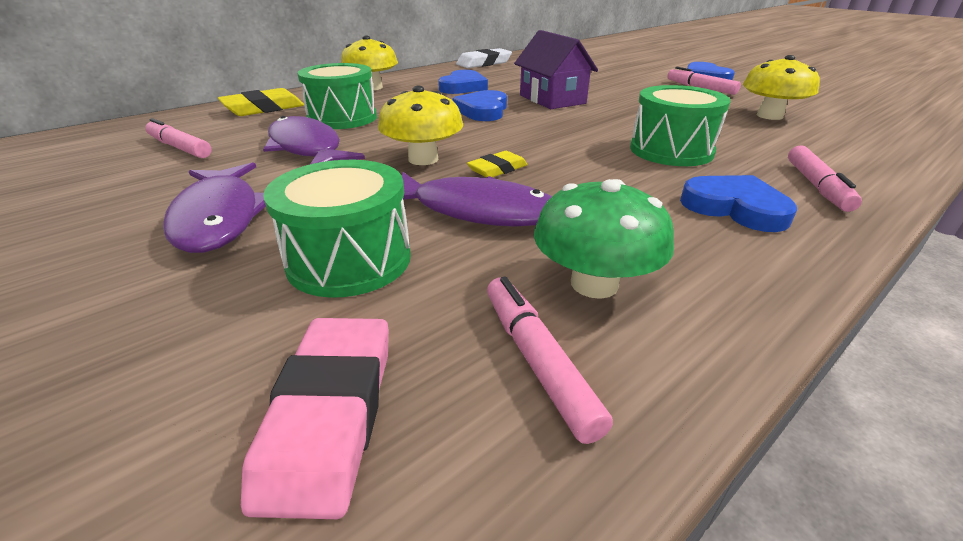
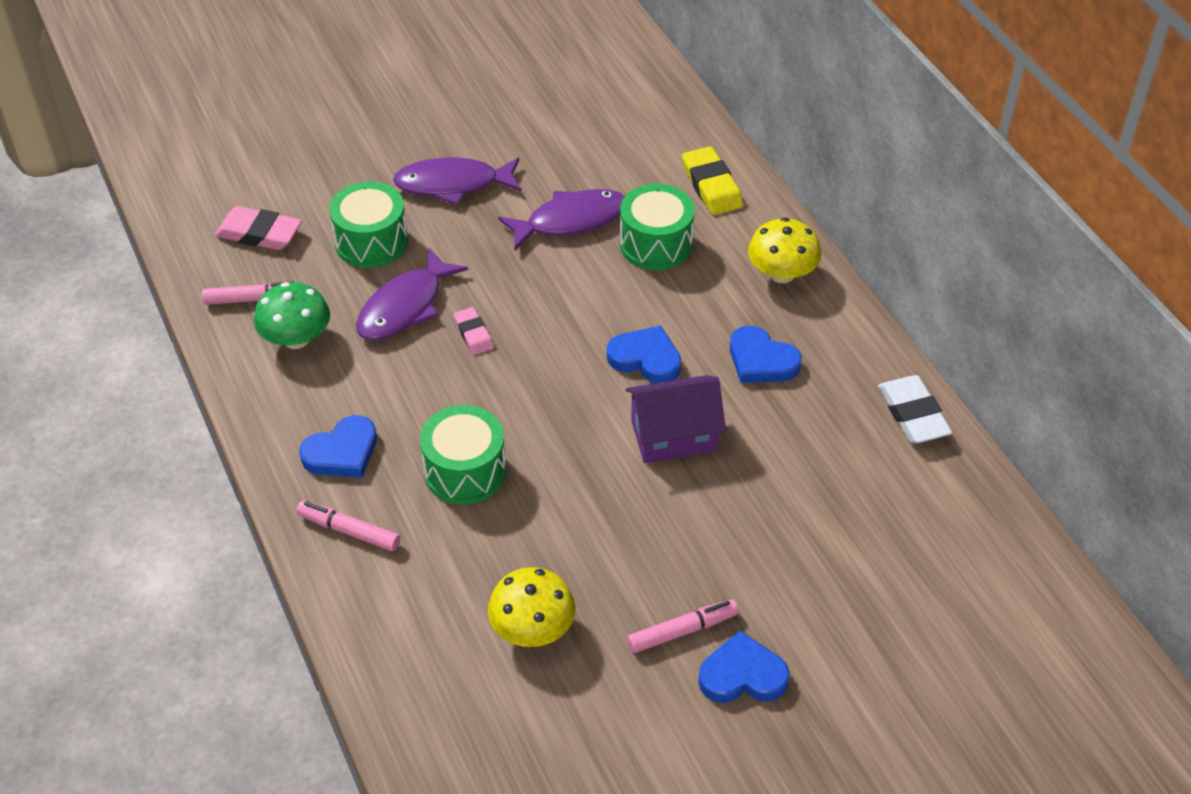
camera: 105 degrees right, 15 degrees up
pink marker [145,118,212,158] -> none
yellow mushroom [378,86,463,165] -> none
yellow eraser [467,151,528,177] -> pink eraser [454,307,494,355]

